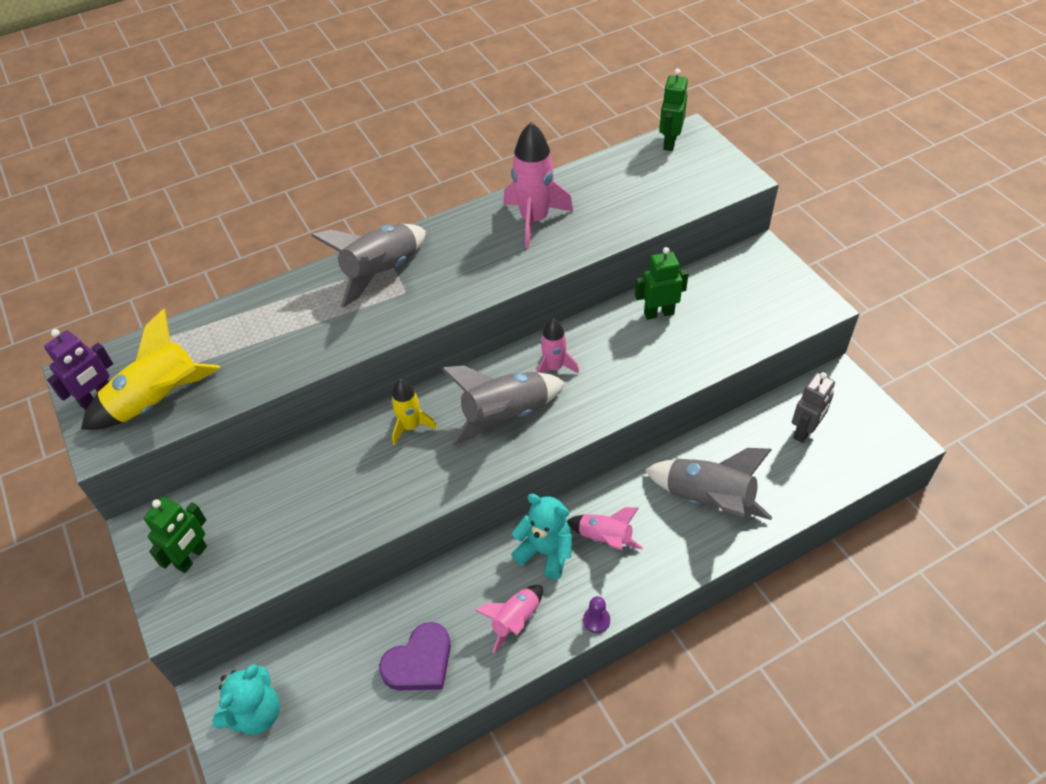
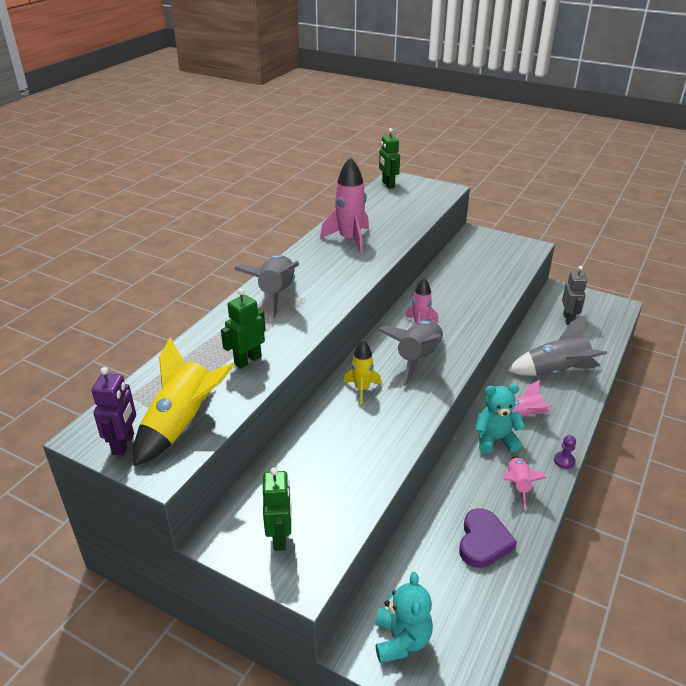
camera: 35 degrees left, 15 degrees down
green robot [635,247,689,320] -> green robot moved to [221,289,266,369]

